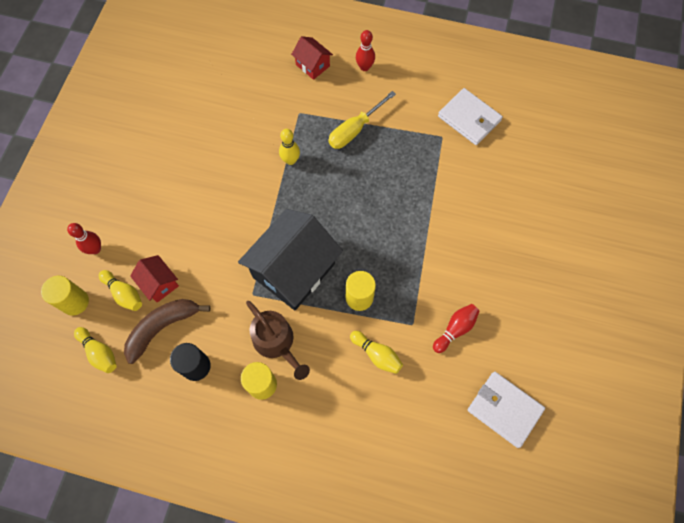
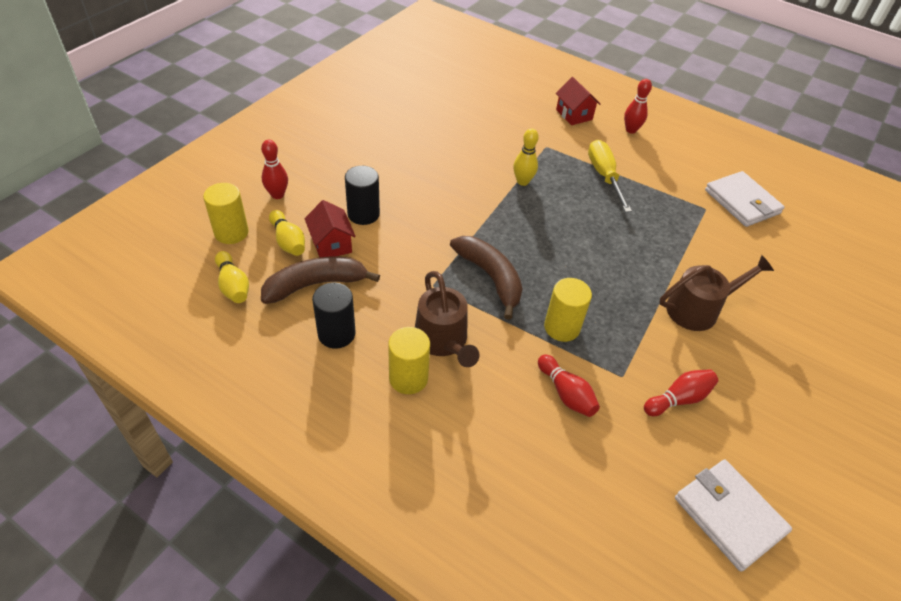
camera: 15 degrees right, 20 degrees down
black house [238,209,343,310] -> brown banana [450,236,523,320]
yellow screwdriver [328,91,396,149] -> yellow screwdriver turned 105 degrees clockwise [588,140,632,212]
yellow bowling pin [350,331,403,374] -> red bowling pin [538,354,600,417]
none -> black cylinder [345,166,380,225]
none -> brown watering can [659,255,774,331]

